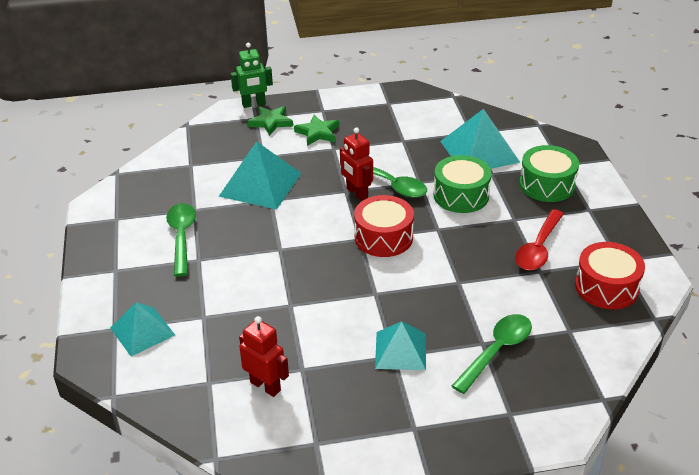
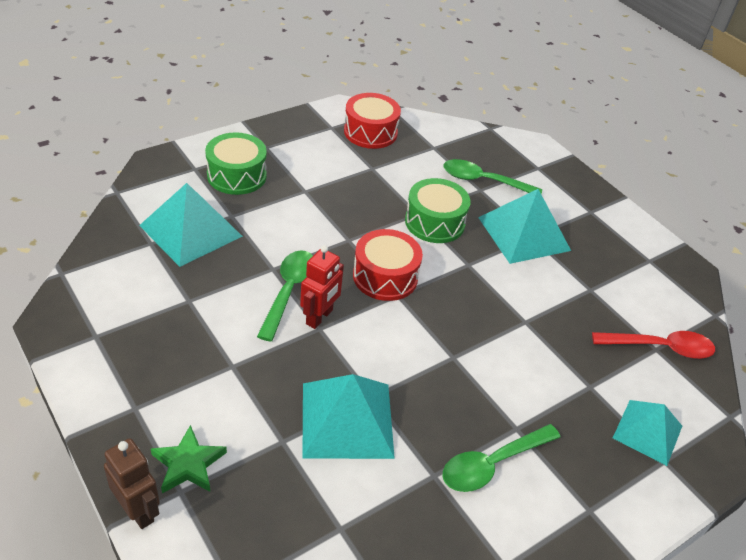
camera: 120 degrees left, 5 degrees up
green robot [231,43,273,108] -> brown robot [104,438,160,529]
red robot [239,316,289,397] -> none
green star [294,115,339,146] -> none
turquoise pyramid [375,321,426,370] -> turquoise pyramid [478,189,571,264], size x1.54
green drum [433,155,492,213] -> green drum moved to [405,178,471,243]
red spoon [515,209,564,271] -> red spoon moved to [592,331,715,359]

